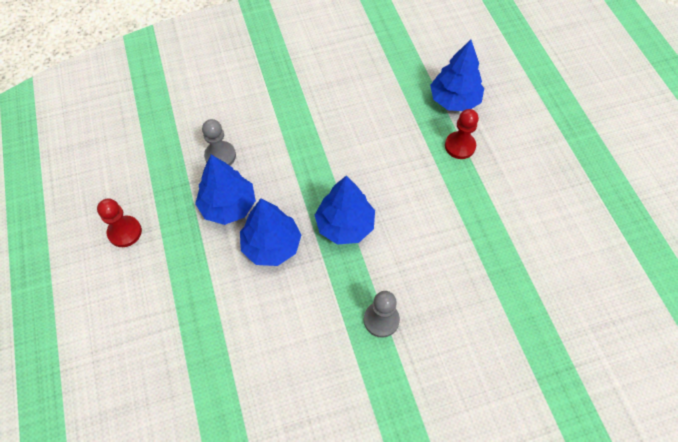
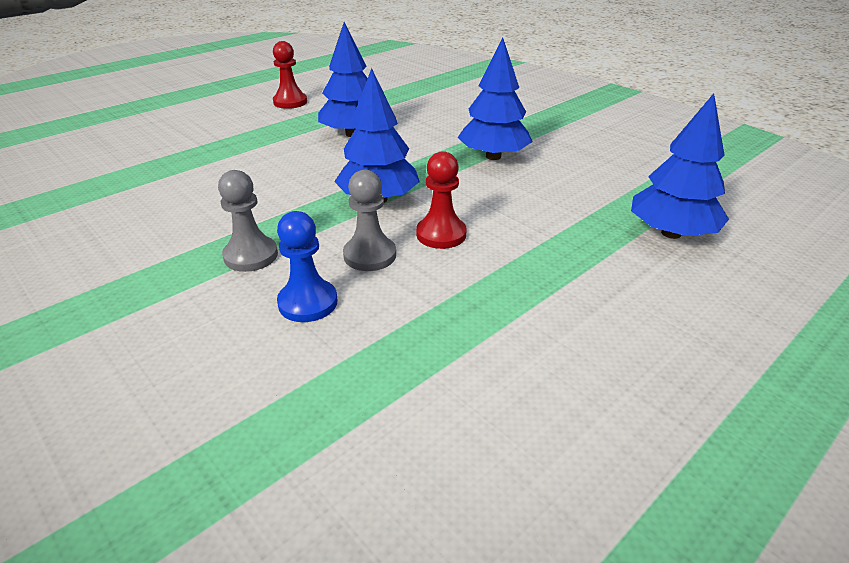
camera: 65 degrees right, 25 degrees down
grey pawn [202,119,236,166] -> grey pawn moved to [343,170,396,271]
blue tree [240,199,301,266] -> blue tree moved to [457,38,533,160]
red pawn [445,109,479,159] -> red pawn moved to [416,151,467,249]
none -> blue pawn [277,211,338,322]

